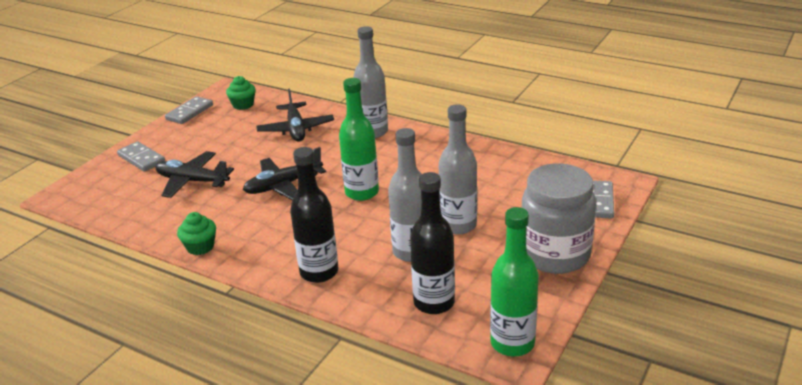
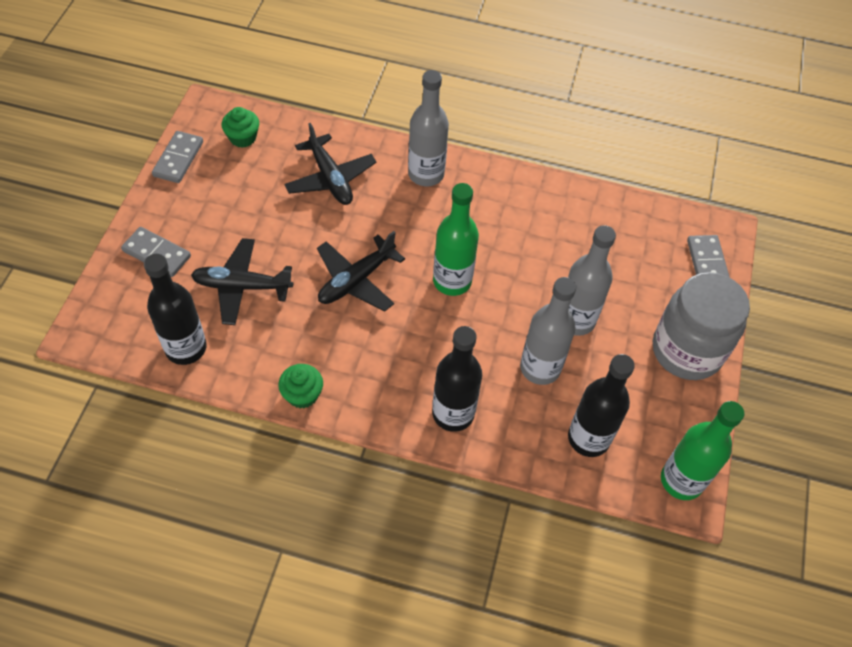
camera: 20 degrees left, 25 degrees up
none -> black bottle [144,254,207,365]

